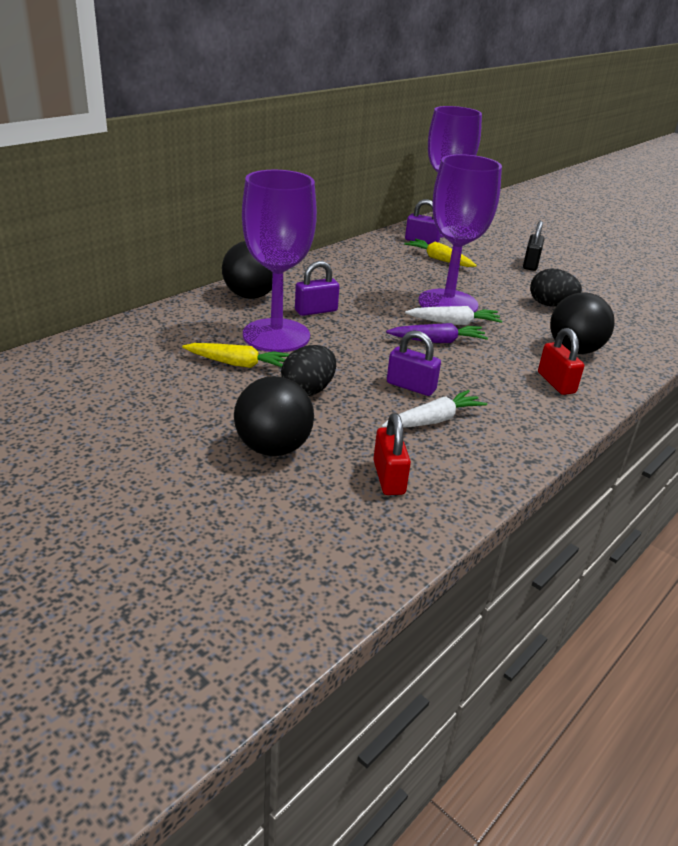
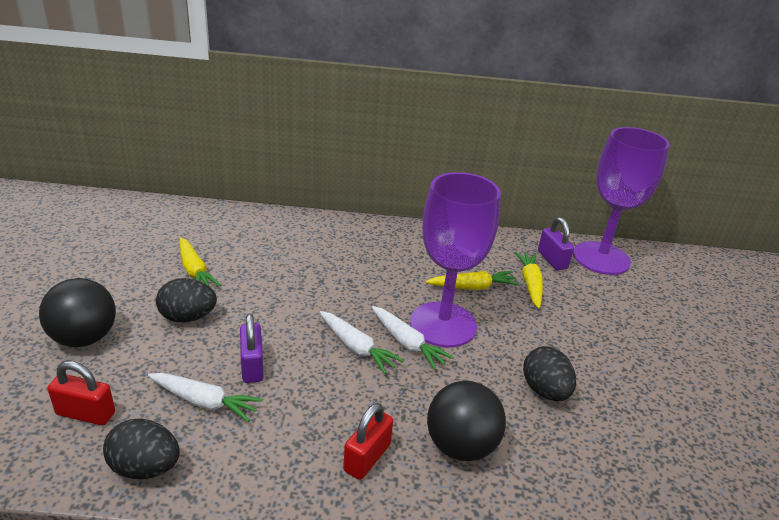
camera: 50 degrees right, 0 degrees up
black ball [222,241,273,299] -> none
purple goblet [242,170,317,352] -> none
purple padlock [295,261,340,316] -> none
red padlock [373,413,411,495] -> red padlock turned 60 degrees clockwise [48,361,115,425]
purple carrot [386,323,488,343] -> white carrot [320,311,404,374]
black padlock [523,221,544,271] -> none
none -> black egg [103,418,180,479]
none -> yellow carrot [425,271,520,290]

